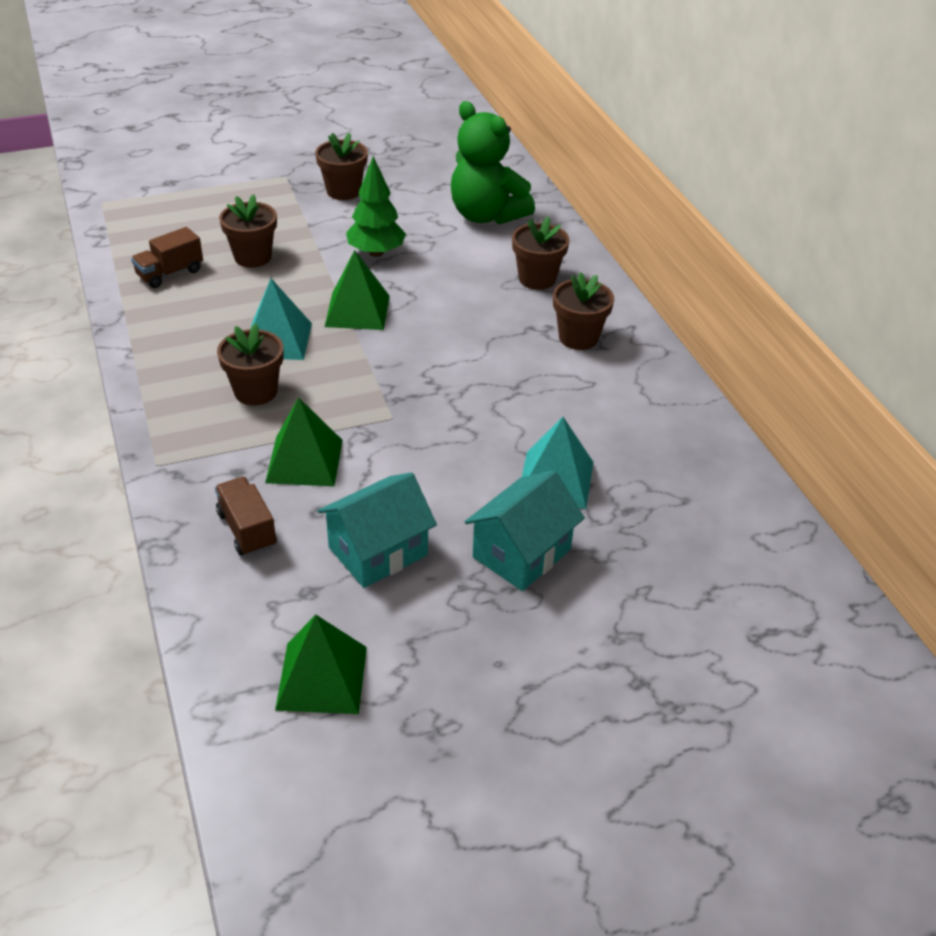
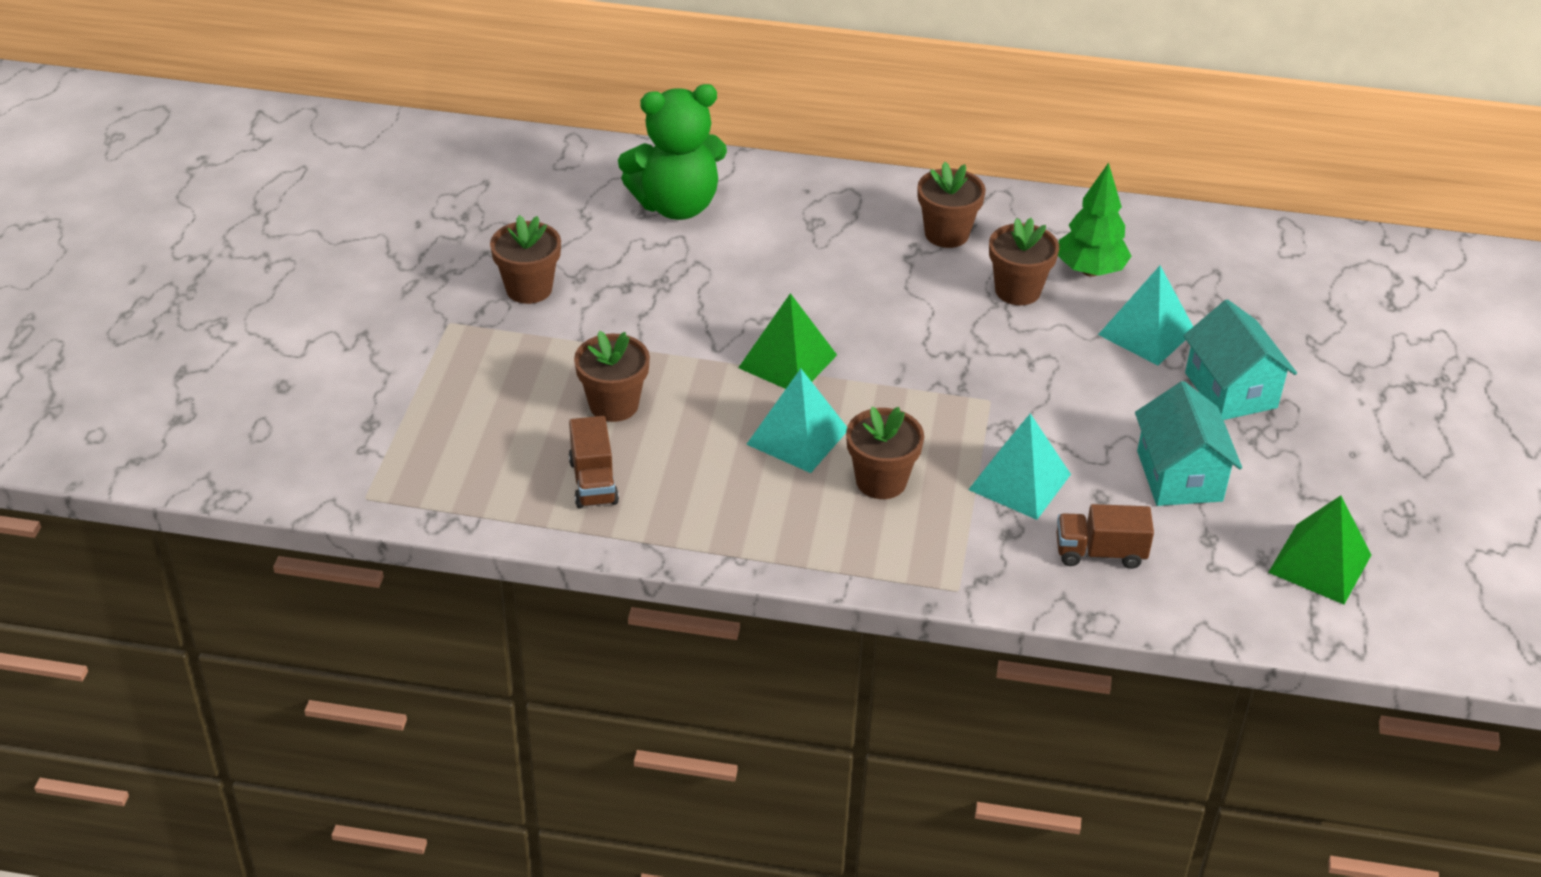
camera: 60 degrees left, 0 degrees up
green pyramid [265,397,343,487] -> turquoise pyramid [968,414,1071,520]
green tree [346,156,406,257] -> green tree moved to [1058,163,1131,277]
brown flower pot [512,216,569,290] -> brown flower pot moved to [989,218,1059,305]

